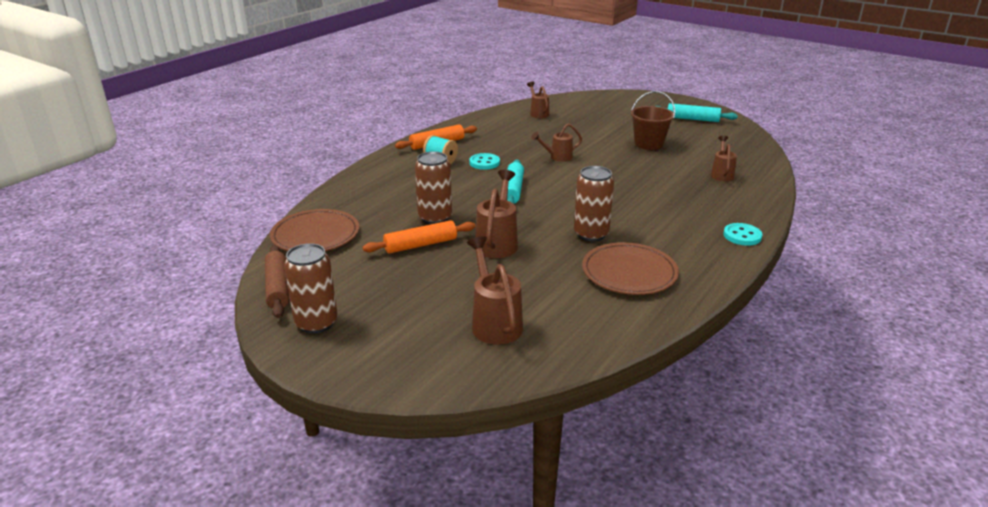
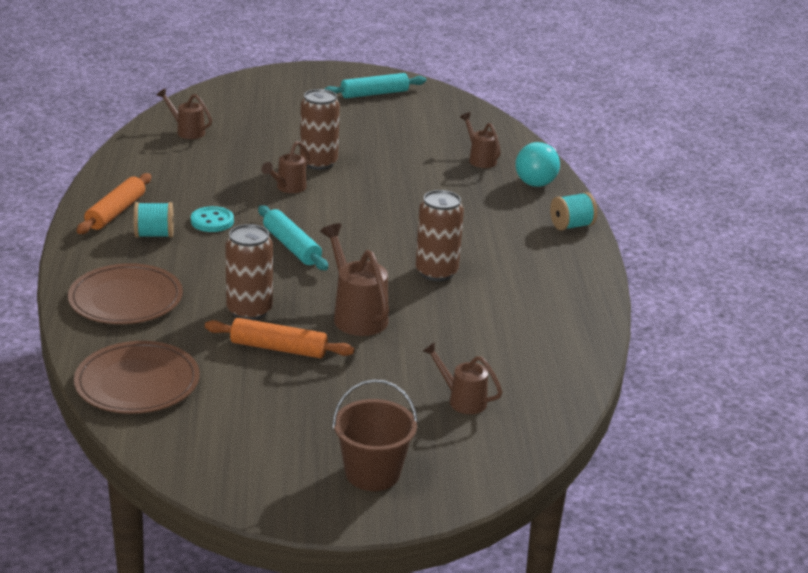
camera: 40 degrees left, 0 degrees up
brown rolling pin [265,245,289,318] -> none
brown can [284,243,338,333] -> brown can moved to [300,89,340,170]
orange rolling pin [362,220,476,254] -> orange rolling pin turned 75 degrees clockwise [205,318,354,358]
brown watering can [467,236,523,345] -> brown watering can [422,342,502,414], size x0.63
brown plate [582,242,679,295] -> brown plate moved to [68,263,183,324]
brown bucket [631,91,675,150] -> brown bucket moved to [332,379,418,491]
turquoise button [723,223,762,246] -> turquoise spool [550,192,597,231]
none -> turquoise light bulb [515,142,560,187]

